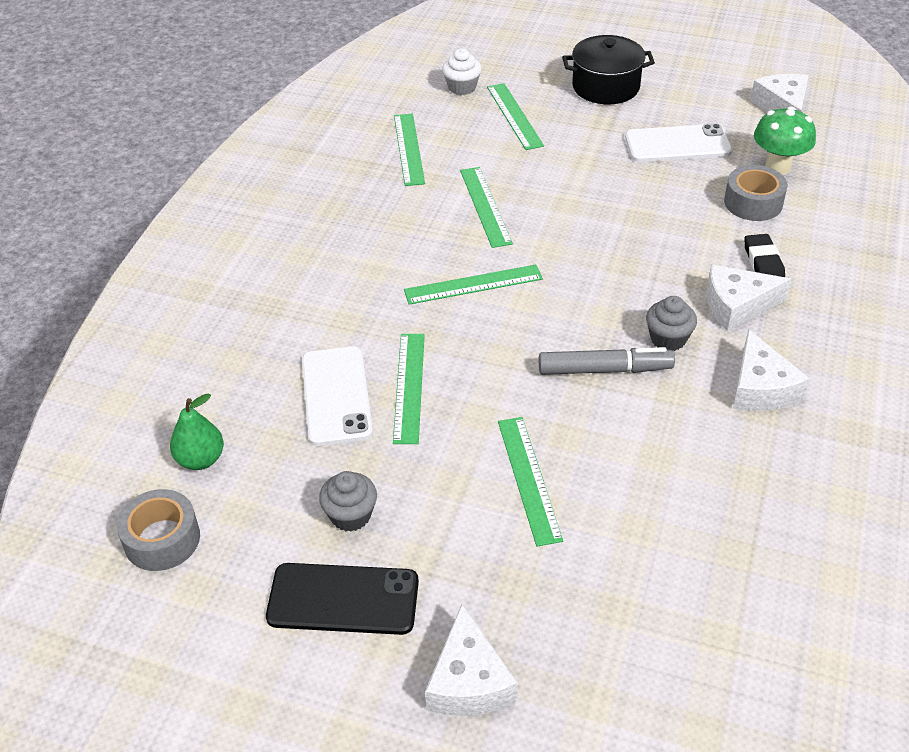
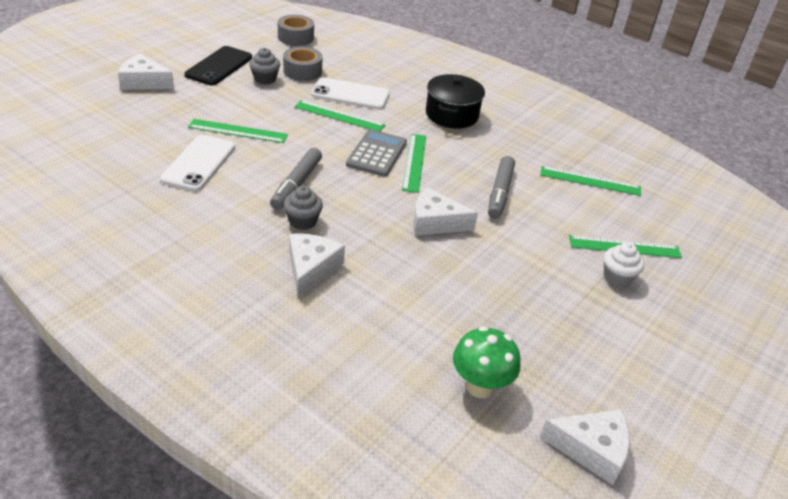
camera: 105 degrees right, 5 degrees down
green pear [170,393,224,470] -> none
white cupcake [442,48,482,95] -> white cupcake moved to [604,242,644,287]
green ruler [460,167,513,248] -> grey marker [488,156,515,219]
black pot [562,35,655,104] -> black pot moved to [426,74,485,129]
white phone [625,124,732,162] -> white phone moved to [160,135,235,191]
grey tape [724,165,788,221] -> grey tape moved to [283,47,322,81]
white cheese [733,329,810,411] -> white cheese moved to [413,187,478,236]
black eraser [744,234,785,277] -> none
none -> grey calculator [346,129,407,177]

